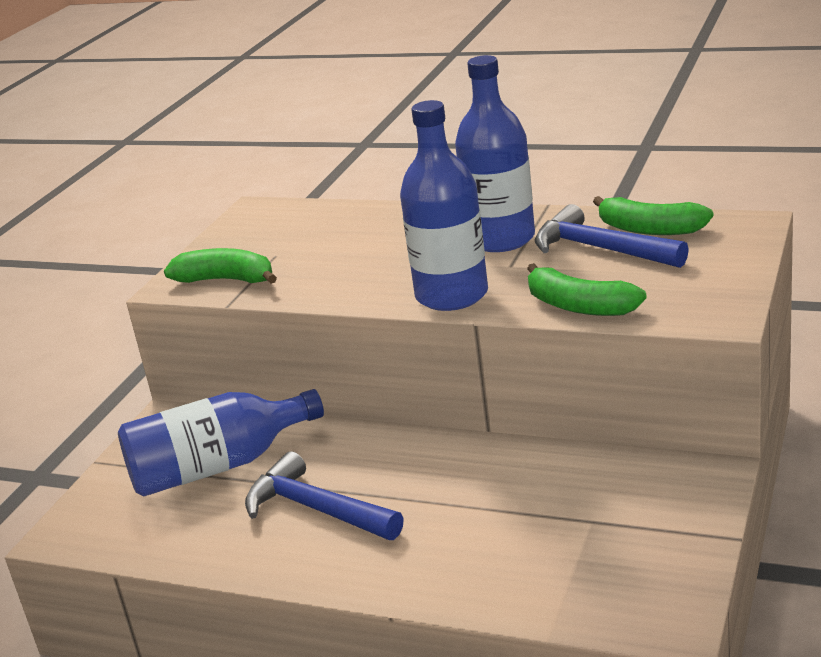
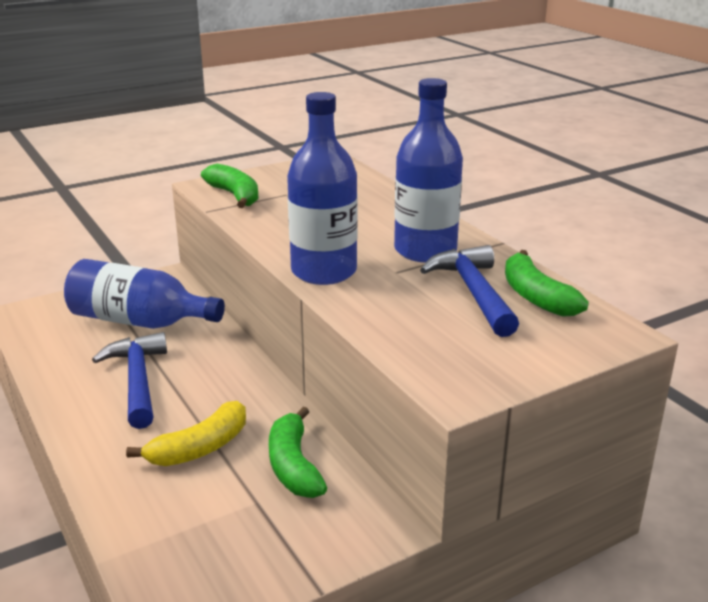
camera: 35 degrees right, 0 degrees up
green banana [527,263,647,316] -> green banana moved to [269,407,327,498]
none -> yellow banana [126,401,246,466]

